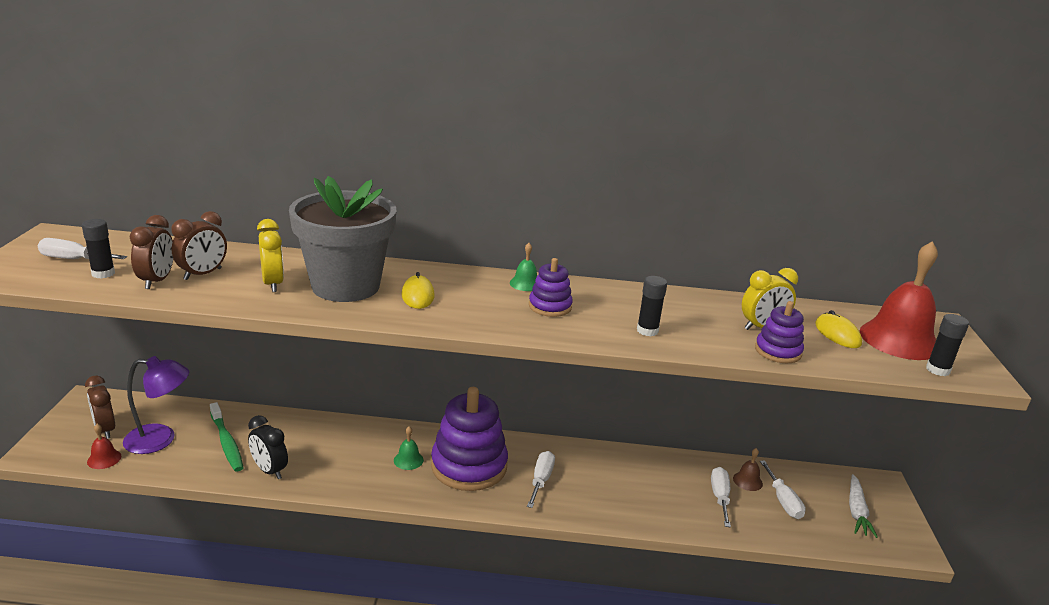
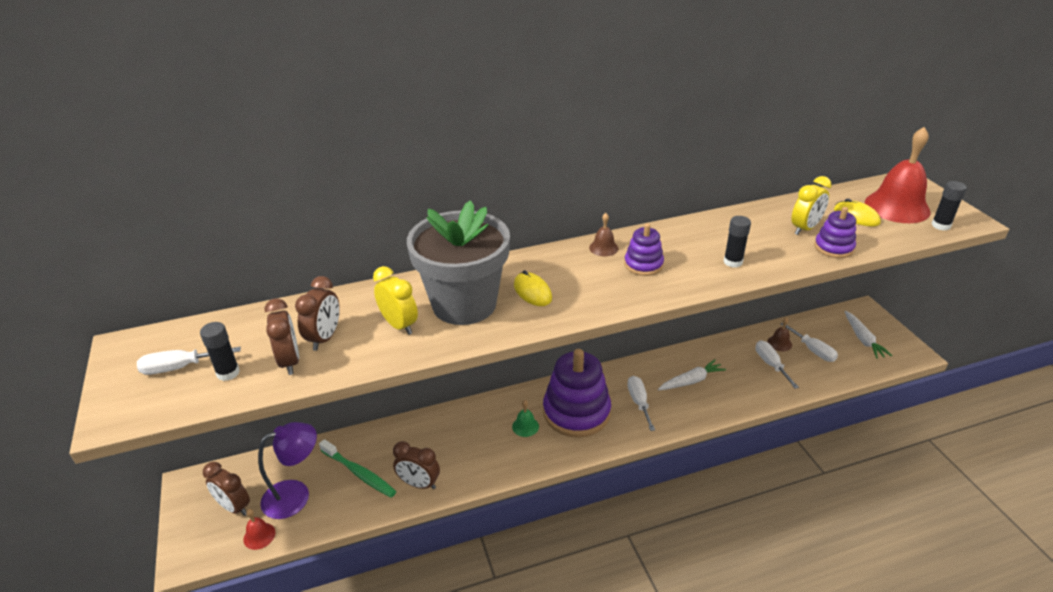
camera: 20 degrees left, 10 degrees up
black clock [248,415,288,479] -> brown clock [393,441,440,489]
green bell [510,243,537,291] -> brown bell [589,213,619,257]
none -> white carrot [658,359,726,390]

